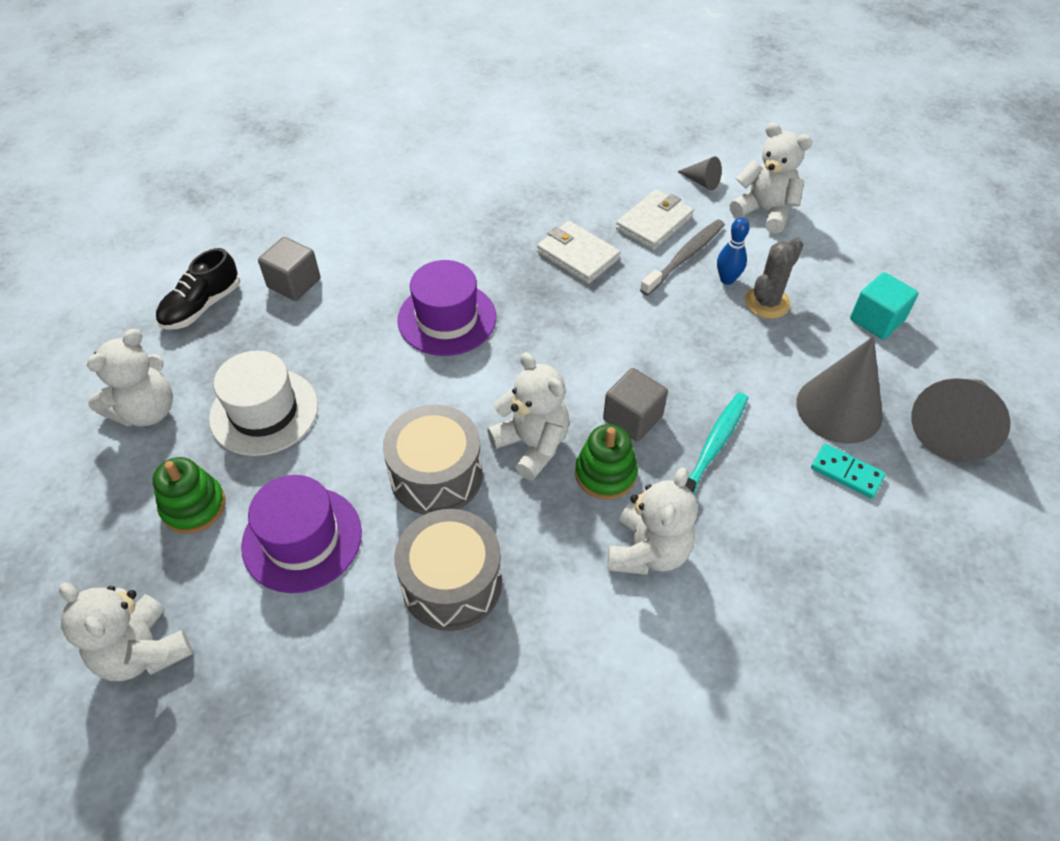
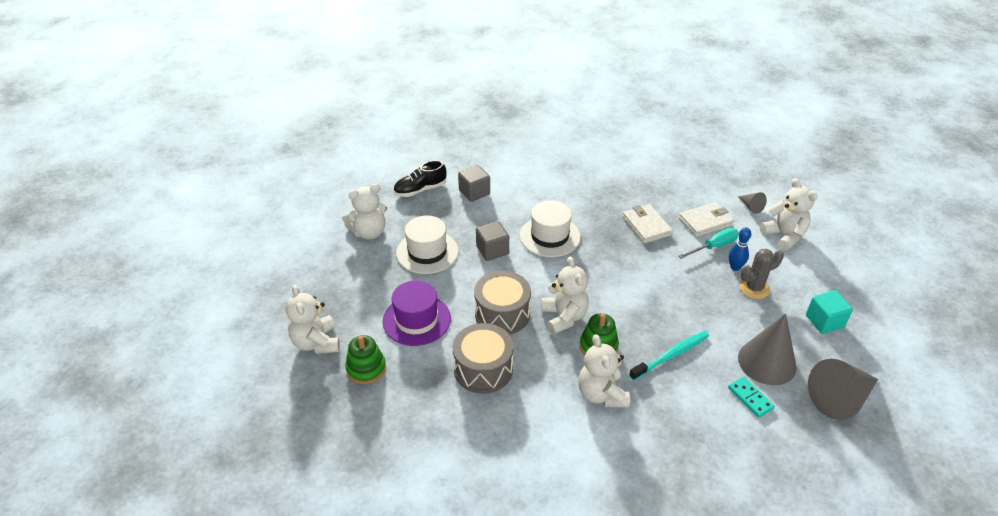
camera: 25 degrees right, 10 degrees down
green stacking toy [153,457,226,534] -> green stacking toy moved to [345,335,386,384]
purple hat [397,260,496,356] -> white hat [520,200,581,257]
grey cube [603,368,668,441] -> grey cube moved to [476,221,509,261]
white teddy bear [608,467,698,575] -> white teddy bear turned 120 degrees clockwise [578,334,630,407]
grey toothbrush [640,219,725,296] -> turquoise screwdriver [679,228,739,259]

